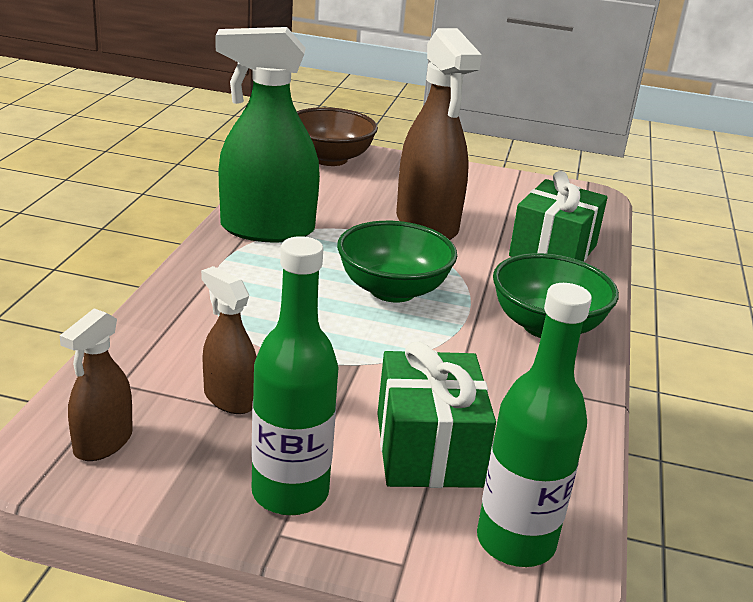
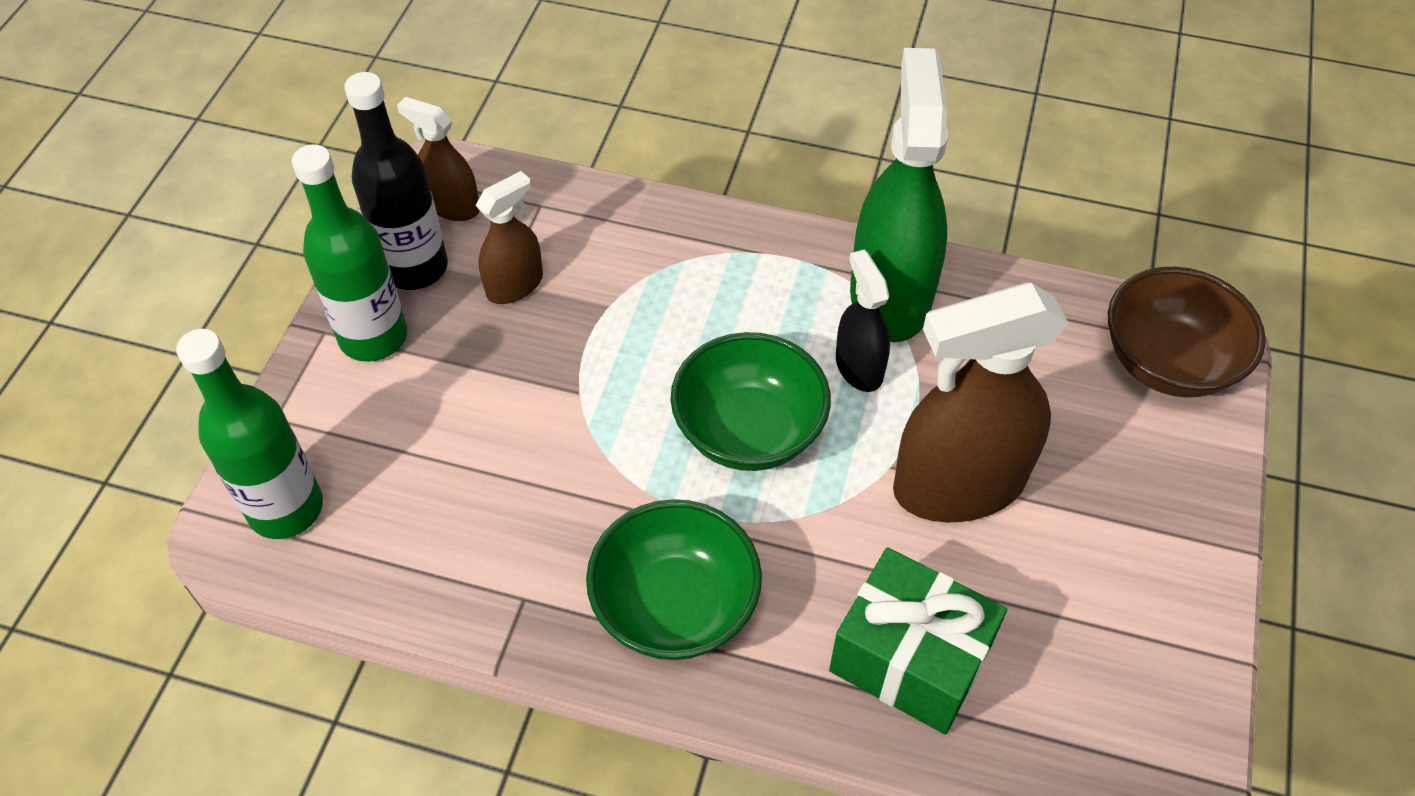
camera: 95 degrees right, 25 degrees up
green gift [377,341,496,488] -> none
none -> black bottle [344,72,448,290]
none -> black spray bottle [836,249,890,392]

